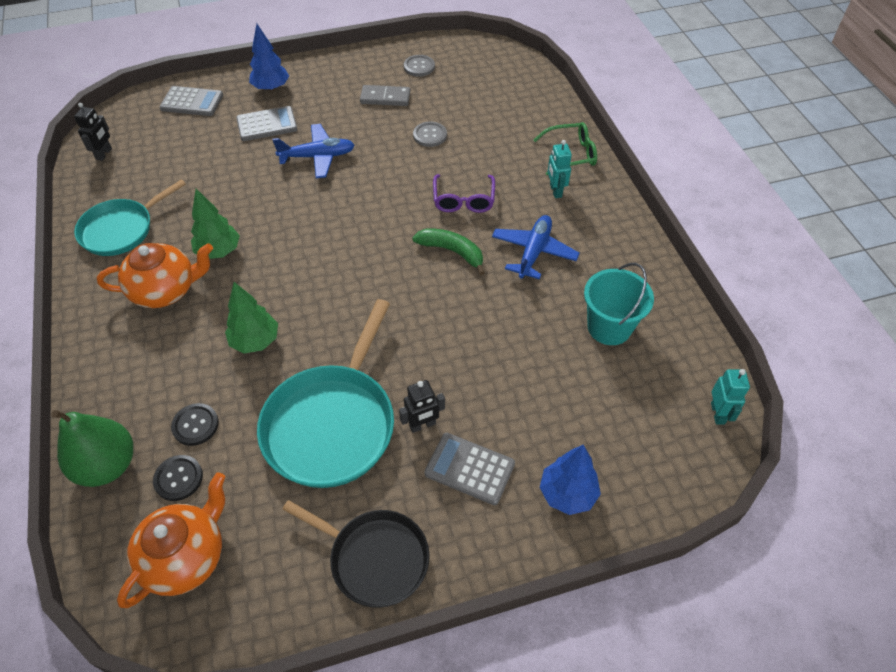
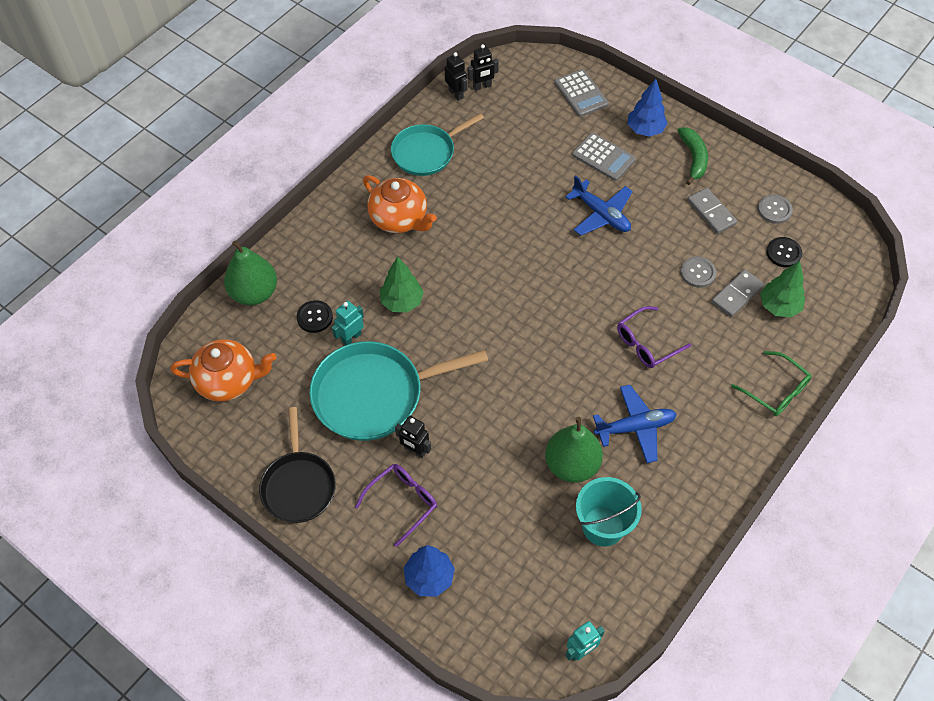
camera: 55 degrees right, 5 degrees up
turquoise pan [74,179,186,256] -> turquoise pan turned 45 degrees counterclockwise [391,113,484,176]
black button [153,455,203,501] -> black button moved to [766,237,802,267]
green tree [191,189,240,259] -> green tree moved to [760,261,805,317]
green banana [412,229,485,275] -> green banana moved to [677,127,708,185]
grey calculator [424,433,515,505] -> purple glasses [355,464,437,547]
turquoise robot [547,140,572,198] -> turquoise robot moved to [332,301,364,345]
none -> black robot [445,52,467,101]
none -> green pear [545,417,603,483]
none -> grey domino [711,269,764,317]

